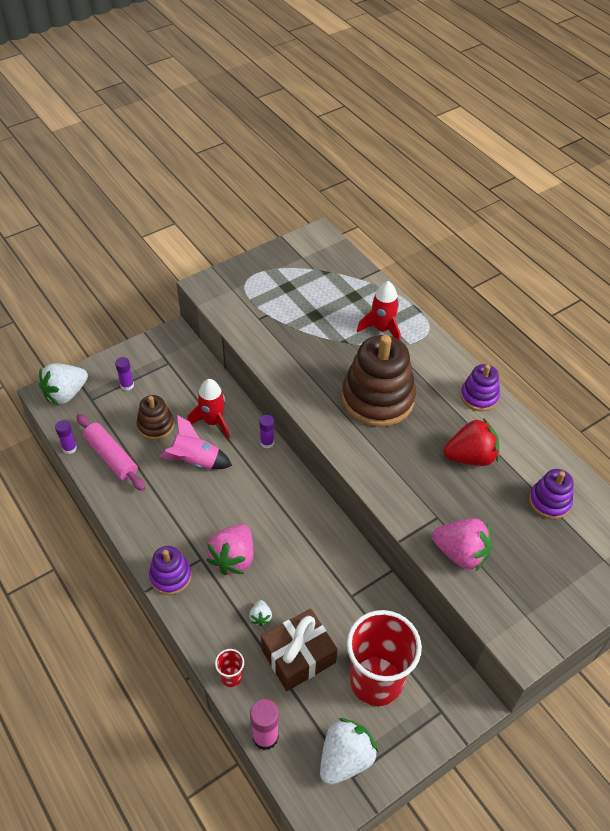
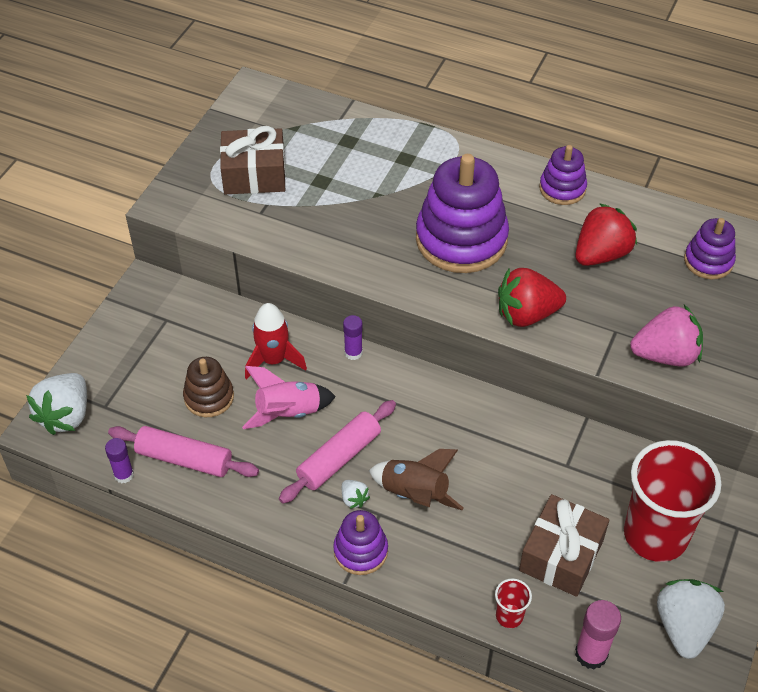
camera: 30 degrees left, 0 degrees up
purple glue stick [115,357,134,391] -> none
pink strawberry [207,524,253,575] -> brown rocket [369,449,464,510]
white strawberry [249,600,272,626] -> white strawberry moved to [342,480,370,509]
brown stacking toy [342,335,416,427] -> purple stacking toy [416,154,509,273]
red rocket [357,281,401,341] -> none
none -> brown gift [220,126,286,194]
none -> pink rolling pin [279,400,396,503]
none -> red strawberry [498,268,566,327]

